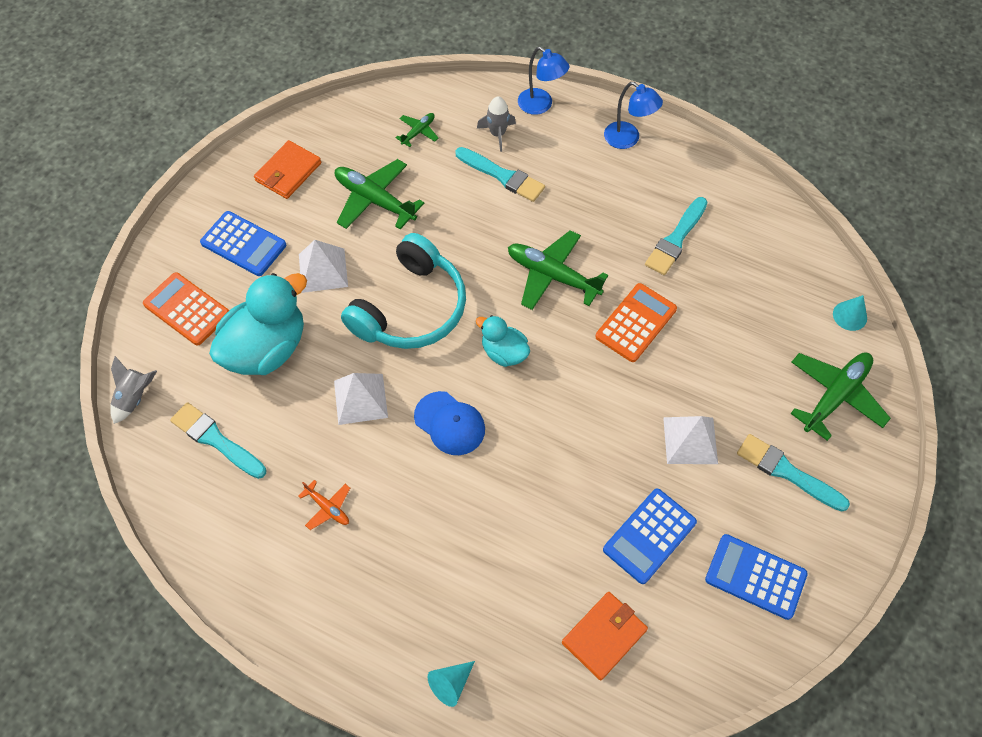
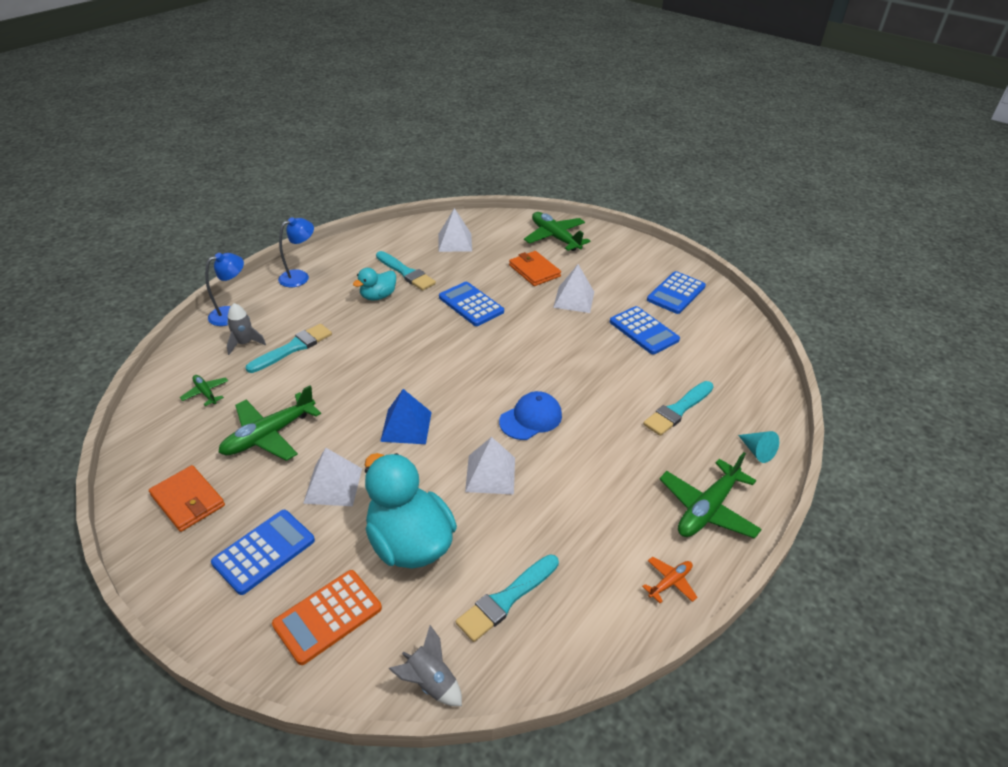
camera: 80 degrees left, 20 degrees down
orange plane [298,480,350,530] -> orange plane moved to [642,557,698,603]
turquoise headphones [341,233,466,349] -> blue pyramid [380,389,432,444]
turquoise duck [476,315,530,367] -> turquoise duck moved to [353,268,396,300]
green plane [508,230,608,310] -> green plane moved to [659,452,762,539]
orange wallet [562,592,648,681] -> orange wallet moved to [509,251,561,286]
orange calculator [595,283,677,362] -> blue calculator [439,282,504,326]
turquoise brush [737,434,850,512] -> turquoise brush moved to [643,381,714,436]
turquoise cone [833,295,867,331] -> none
none -> white pyramid [438,208,472,252]

